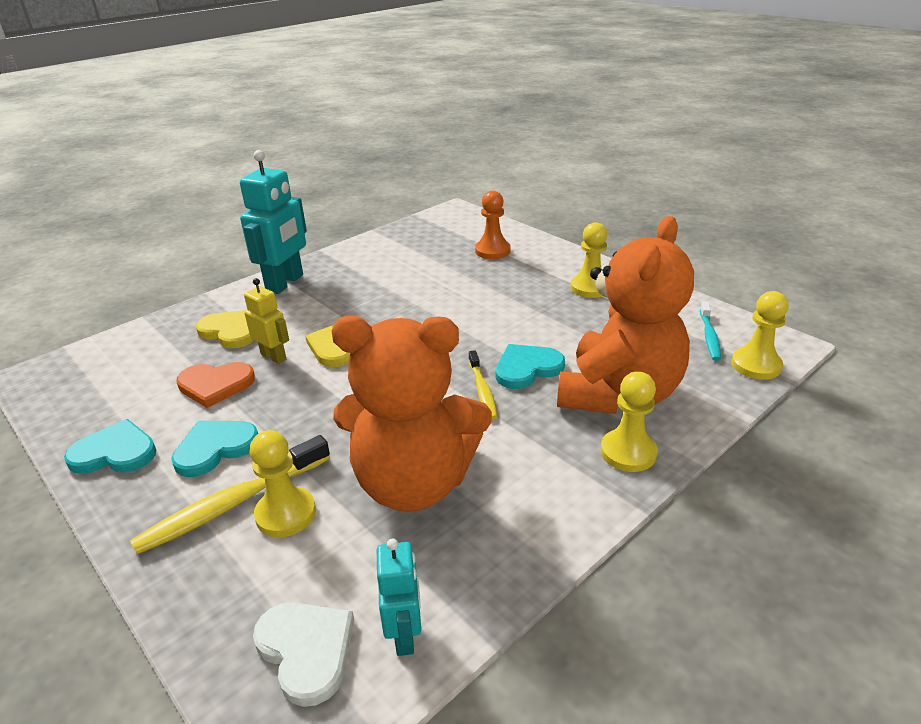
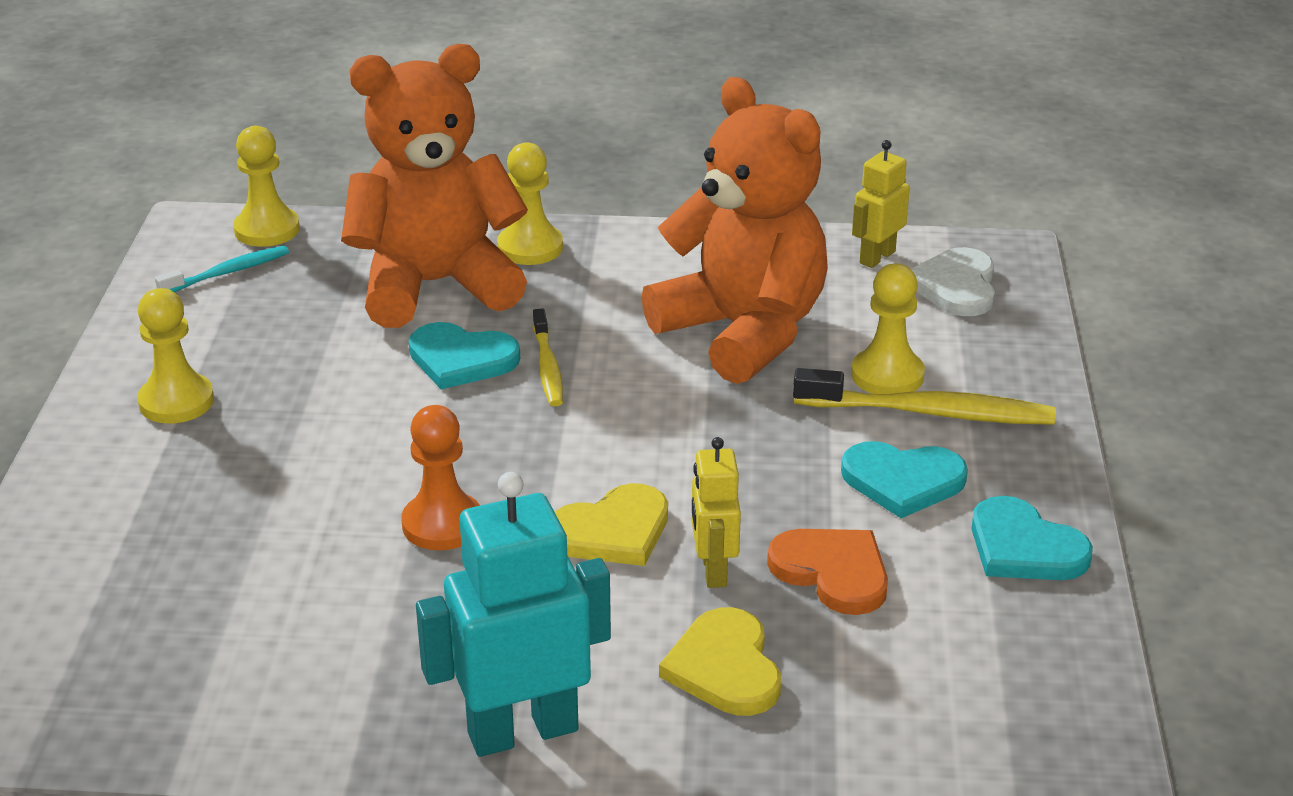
camera: 135 degrees left, 0 degrees up
turquoise robot [377,539,421,656] -> yellow robot [852,140,910,268]
yellow toothbrush [468,350,497,420] -> yellow toothbrush turned 135 degrees clockwise [533,308,563,406]
orange pawn [475,191,511,259] -> orange pawn moved to [401,405,480,550]

